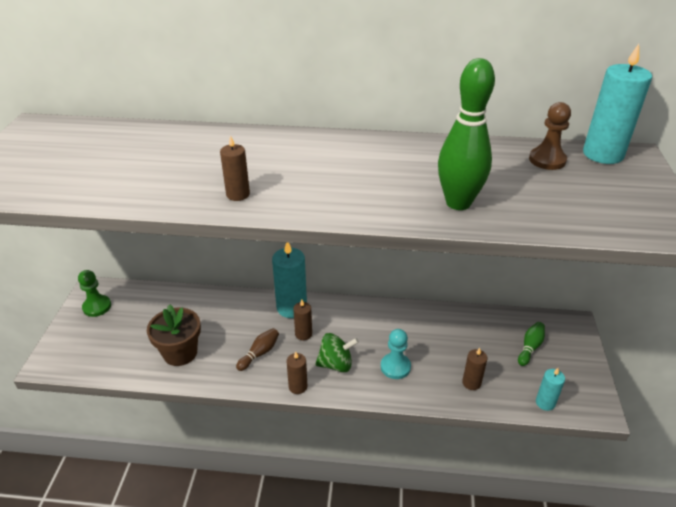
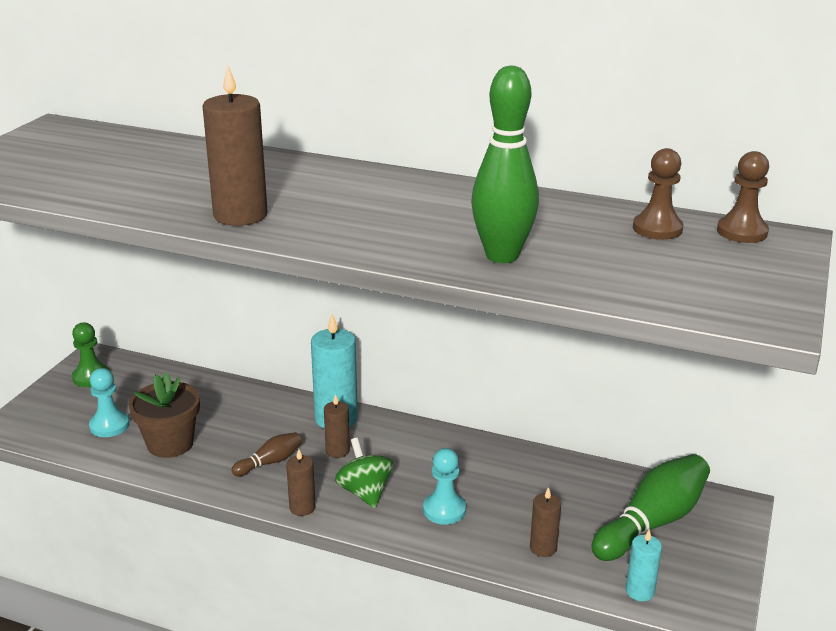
camera: 15 degrees right, 10 degrees down
brown candle [220,135,250,201] -> brown candle [202,66,268,226], size x1.85
green spinning top [315,333,359,373] -> green spinning top turned 120 degrees counterclockwise [335,438,393,508]
green bowling pin [518,322,545,366] -> green bowling pin [591,454,710,561], size x1.99
turquoise candle [583,44,652,164] -> brown pawn [717,151,769,243]
none -> turquoise pawn [89,368,129,437]

